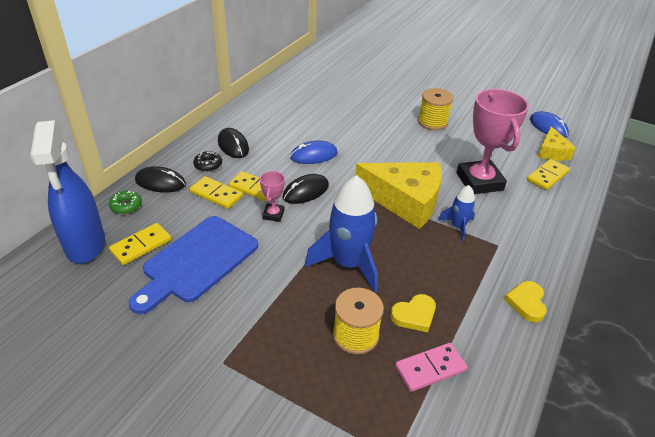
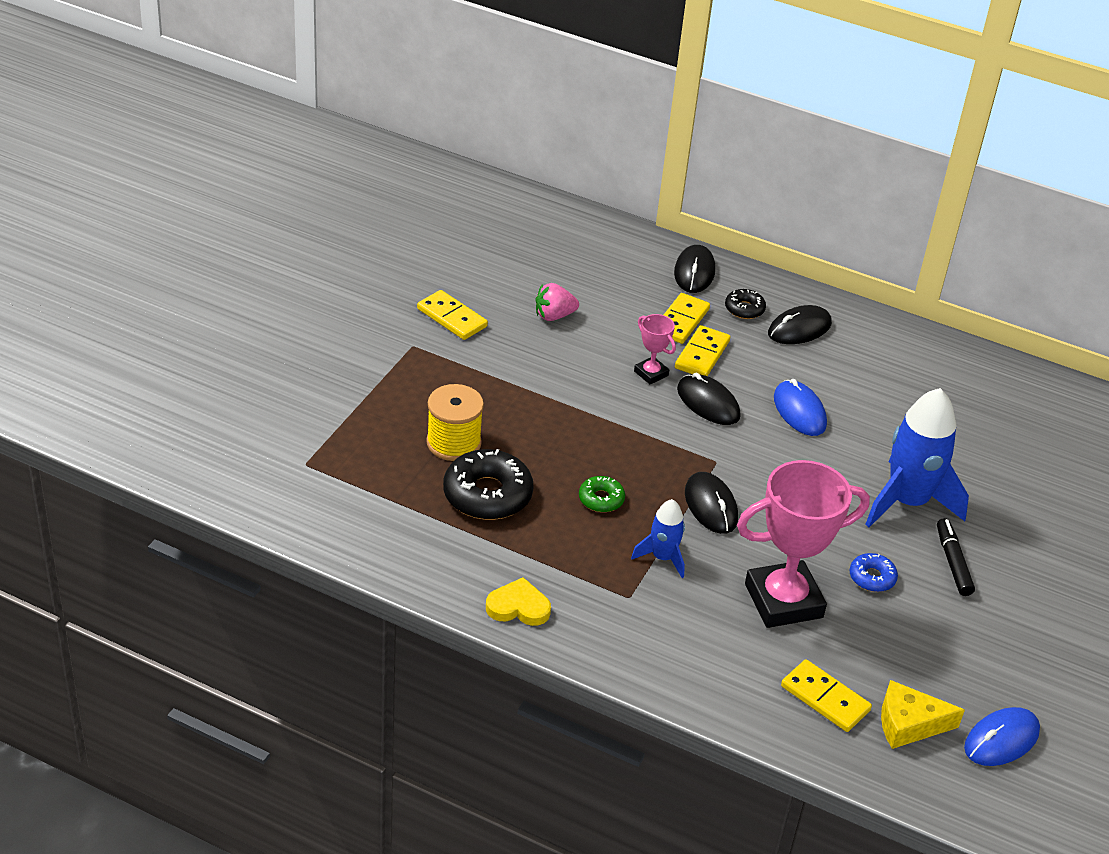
camera: 85 degrees right, 0 degrees up
blue spray bottle [30,120,105,263] -> none
green donut [109,191,142,214] -> green donut moved to [579,476,625,512]
yellow domino [109,223,171,265] -> yellow domino moved to [417,290,488,340]
blue cutting board [129,216,258,314] -> pink strawberry [536,283,579,321]
pink trophy [260,171,285,222] -> pink trophy turned 45 degrees clockwise [634,314,676,384]
blue rocket [305,175,378,293] -> blue rocket moved to [865,388,969,527]
yellow cheese [355,162,442,229] -> black mouse [685,472,738,534]
yellow heart [391,294,436,332] -> black donut [443,449,534,520]
pink domino [395,343,468,392] -> none
yellow spool [418,88,453,130] -> black marker [937,518,975,596]
none -> blue donut [850,553,898,592]

